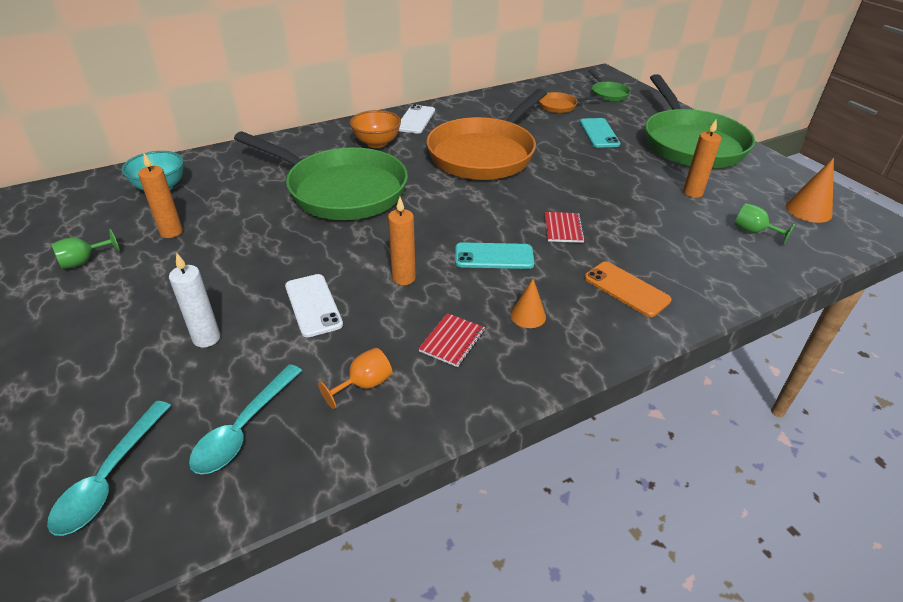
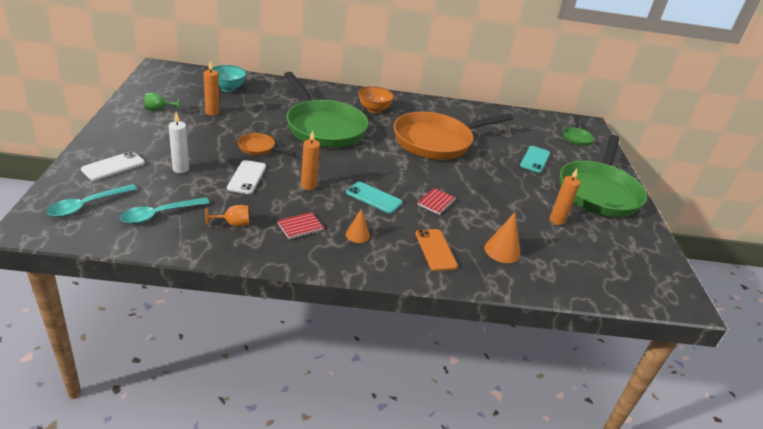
camera: 25 degrees right, 5 degrees down
white phone [399,104,435,134] -> white phone moved to [81,151,145,181]
orange pan [538,92,604,113] -> orange pan moved to [238,133,295,155]
green goblet [734,203,795,245] -> none
orange cone [786,158,834,223] -> orange cone moved to [484,212,520,263]

